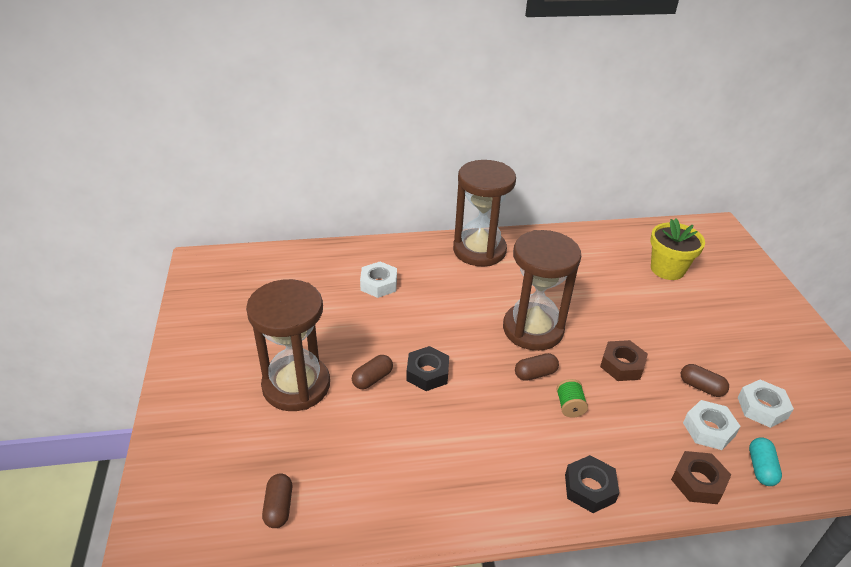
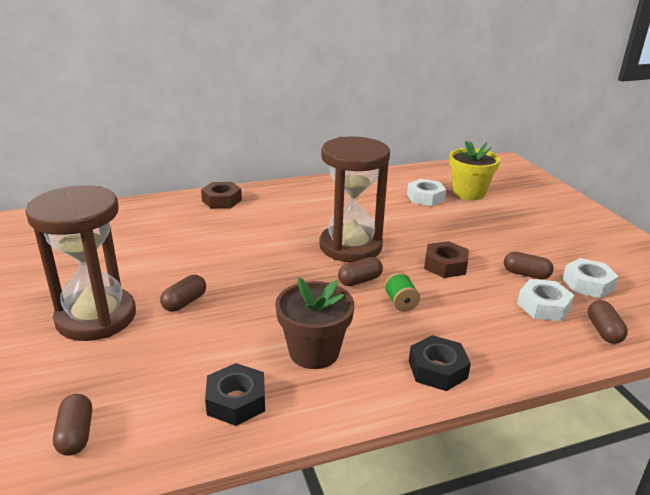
camera: 10 degrees left, 10 degrees down
white nut [360,262,397,298] -> white nut moved to [407,179,446,206]
black nut [406,346,449,391] -> black nut moved to [205,363,265,426]
brown hourglass [453,160,516,266] -> none
brown nut [671,451,731,504] -> brown nut moved to [201,182,242,209]
turquoise capsule [749,437,782,486] -> brown capsule [587,300,628,344]
none -> brown flower pot [275,277,354,369]

